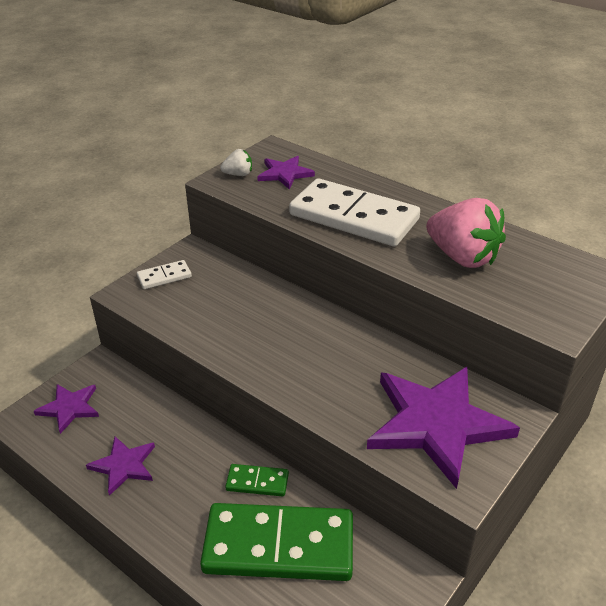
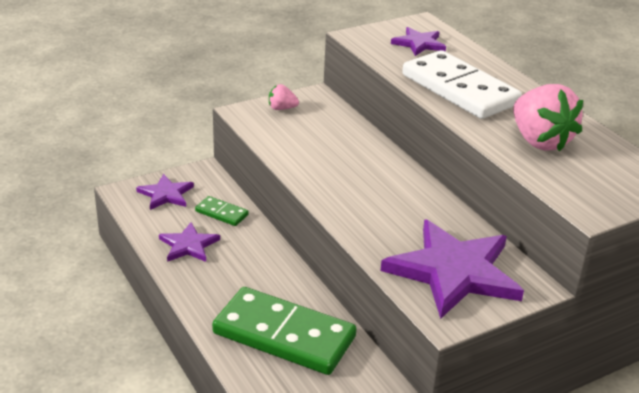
camera: 20 degrees right, 5 degrees down
white domino [137,260,192,289] -> pink strawberry [269,84,299,110]
white strawberry [220,149,252,176] -> none
green domino [225,464,289,497] -> green domino moved to [195,196,249,226]

